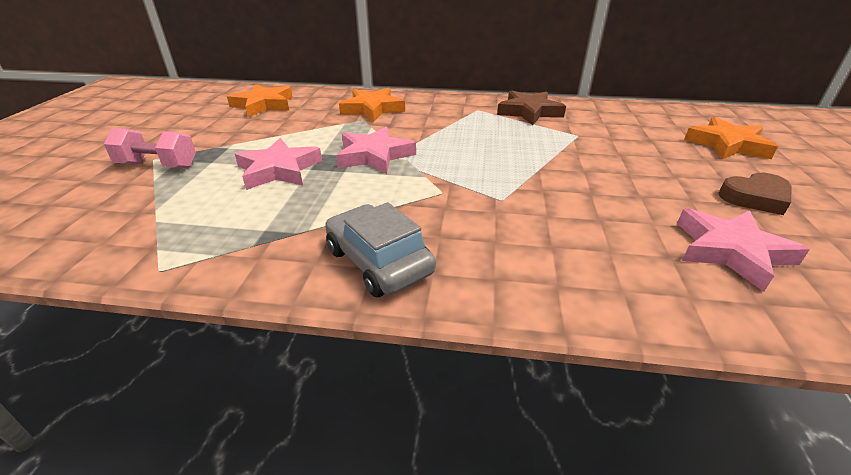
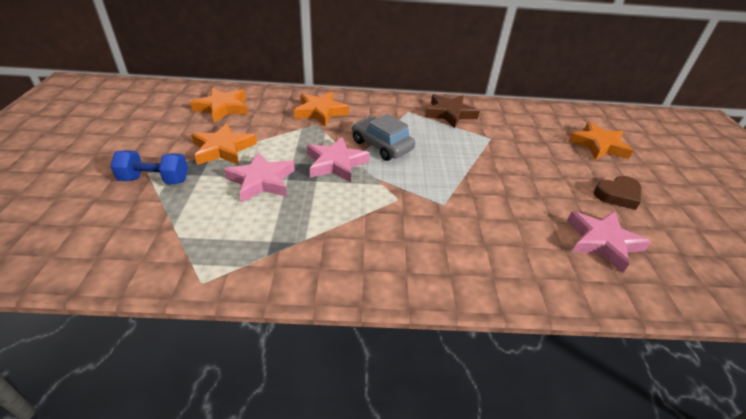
camera: 10 degrees left, 5 degrees up
pink dumbbell [104,128,196,168] -> blue dumbbell [110,150,188,184]
grey car [325,202,436,297] -> grey car moved to [352,114,415,161]
none -> orange star [191,123,257,165]

